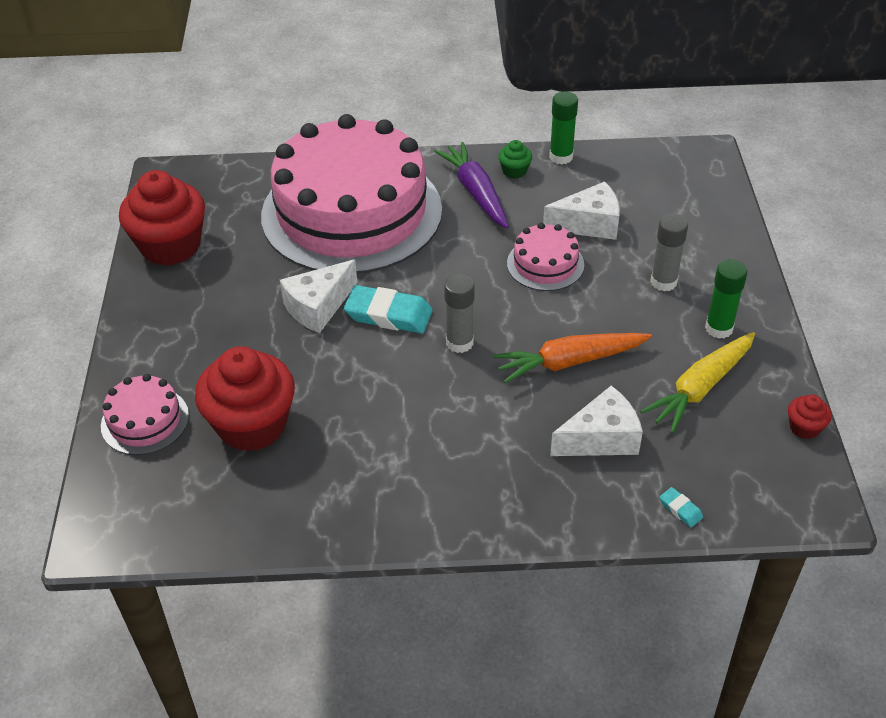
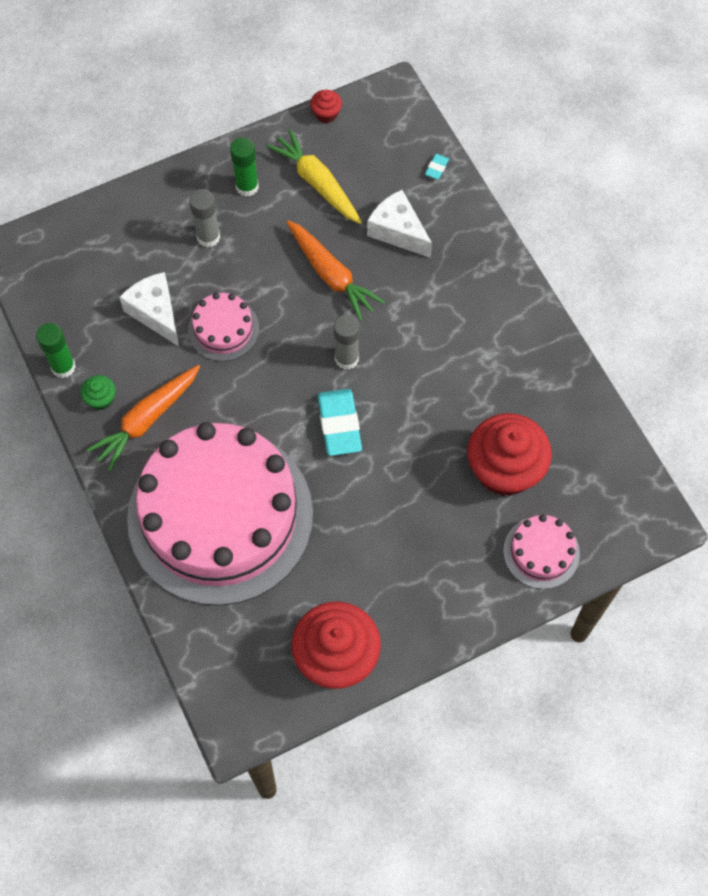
camera: 115 degrees left, 20 degrees up
white cheese [280,259,357,333] -> none
purple carrot [434,142,509,228] -> orange carrot [87,365,200,471]
yellow carrot [640,332,755,433] -> yellow carrot turned 150 degrees counterclockwise [266,129,362,224]

